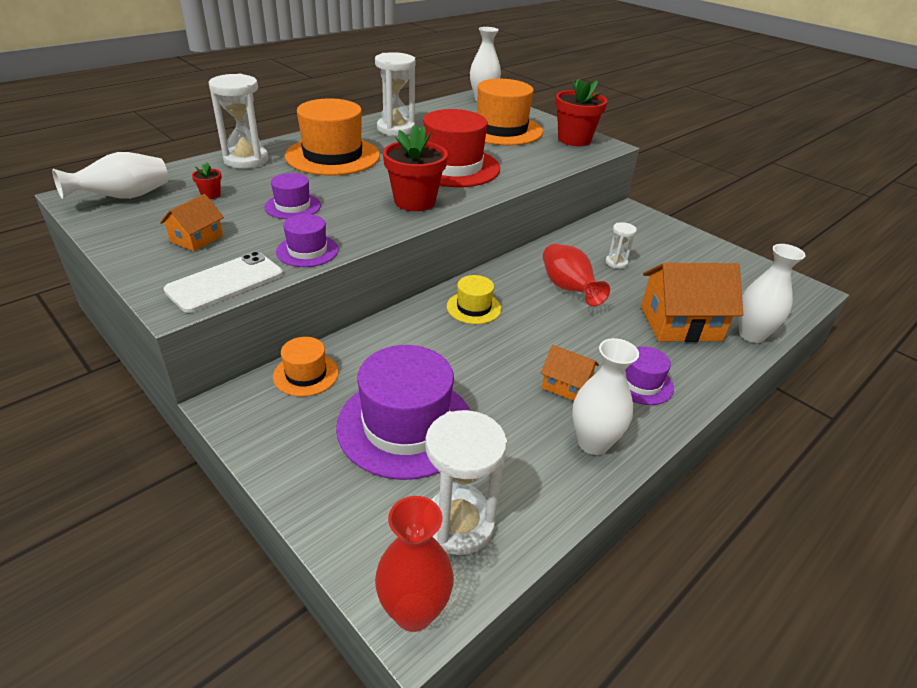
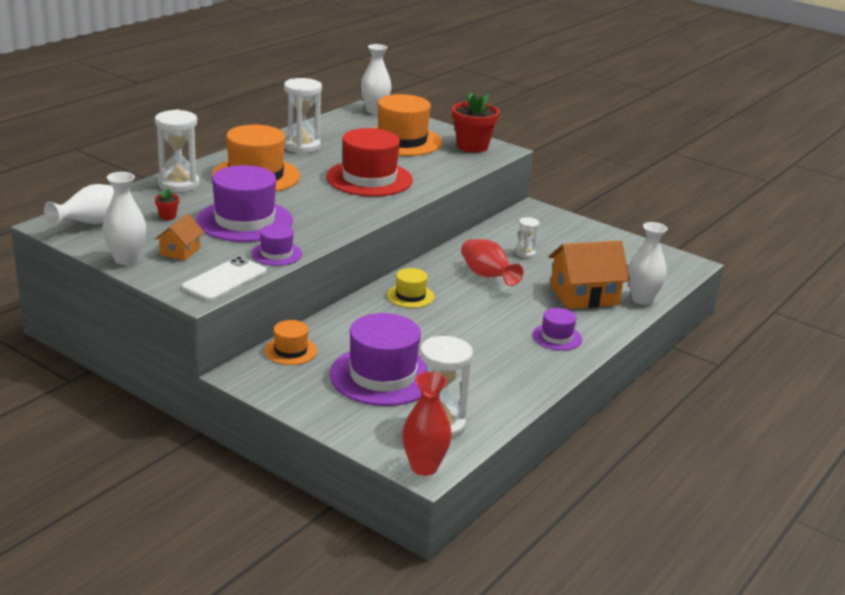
camera: 10 degrees left, 10 degrees down
purple hat [264,173,321,219] -> purple hat [196,165,293,242], size x1.98
red flower pot [383,124,448,211] -> none
orange house [541,345,599,401] -> none
white vase [572,338,639,455] -> white vase moved to [102,172,146,265]

